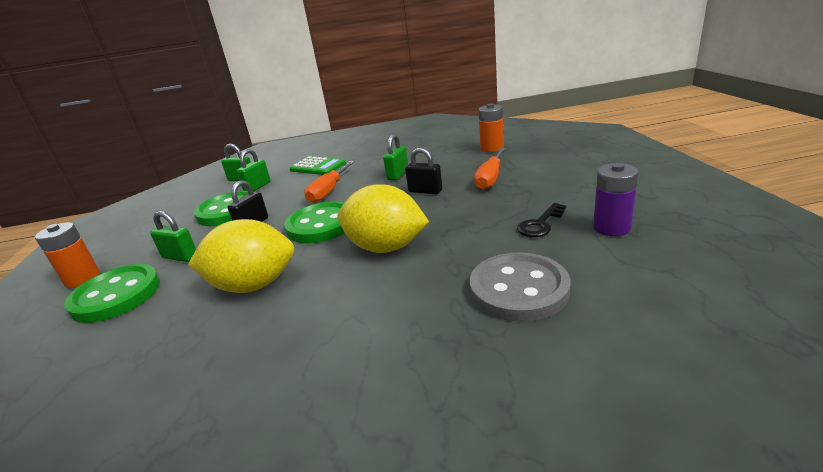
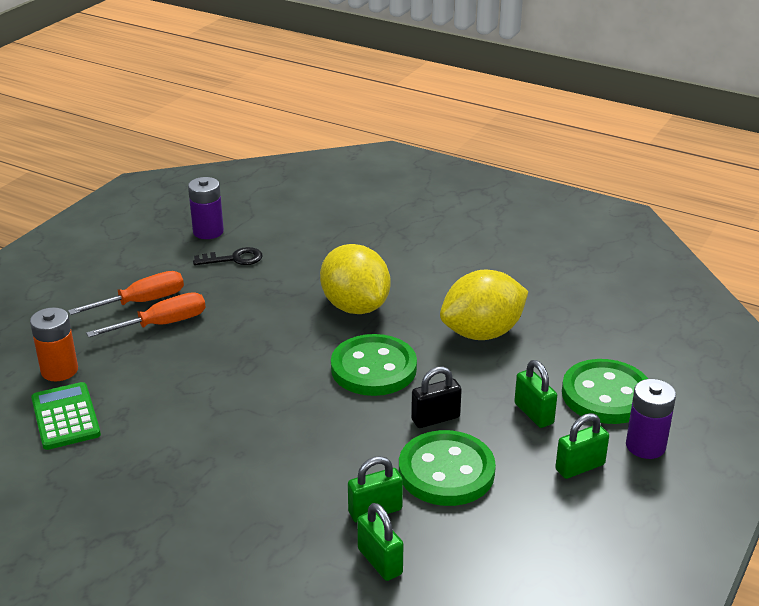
camera: 145 degrees left, 5 degrees up
orange battery [35,222,100,288] -> purple battery [626,379,676,459]
yellow lemon [188,219,294,293] -> yellow lemon turned 60 degrees counterclockwise [440,270,528,340]
green calculator [290,156,346,175] -> green calculator moved to [31,382,101,450]
orange screwdriver [304,161,354,203] -> orange screwdriver moved to [68,271,184,315]
green padlock [383,134,408,180] -> green padlock moved to [555,413,609,479]
black padlock [405,148,442,194] -> none
grey button [470,252,571,322] -> none

